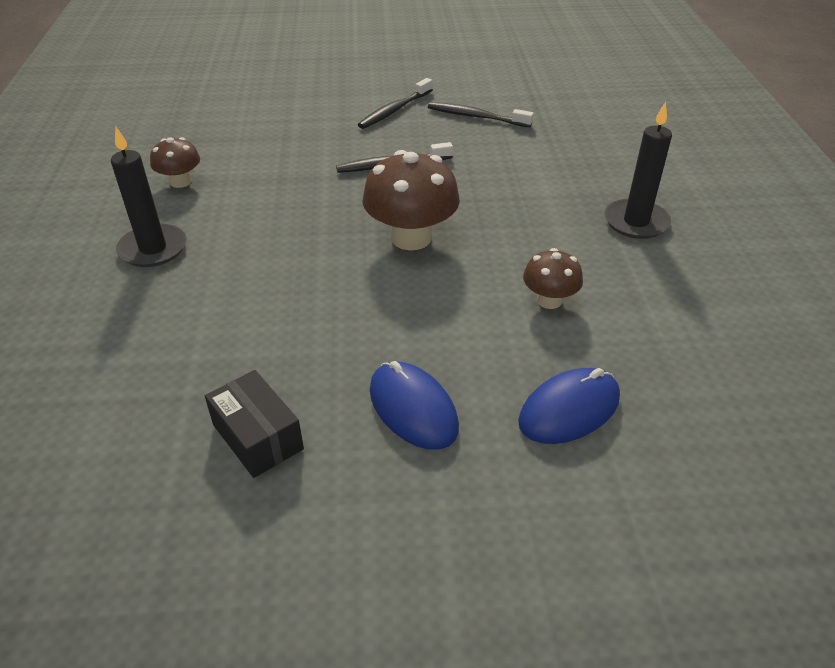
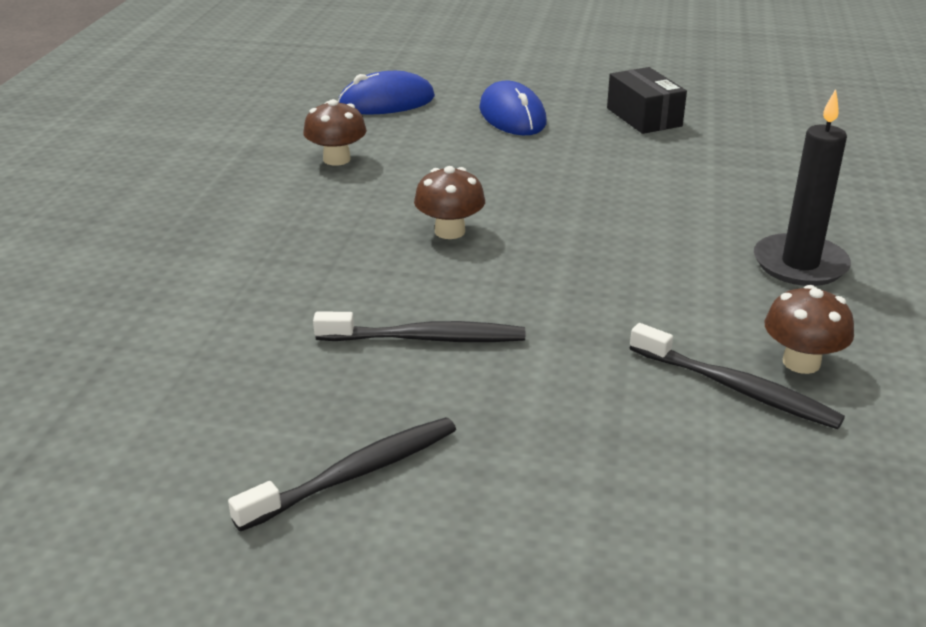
camera: 165 degrees left, 10 degrees down
brown mushroom [362,150,460,250] -> brown mushroom [414,166,485,239], size x0.56
black toothbrush [428,102,534,127] -> black toothbrush moved to [630,323,845,429]
black candle [604,102,672,239] -> none

